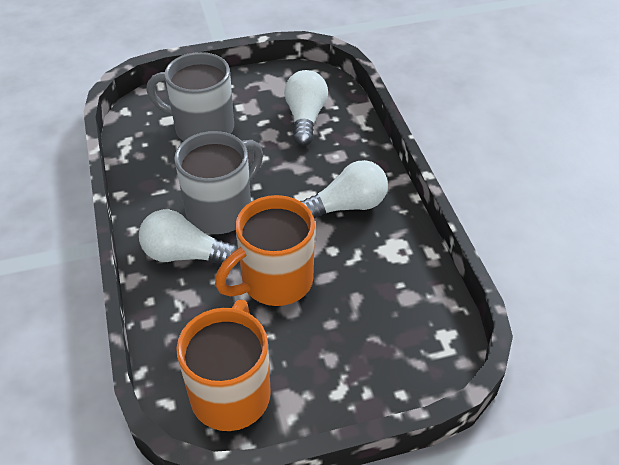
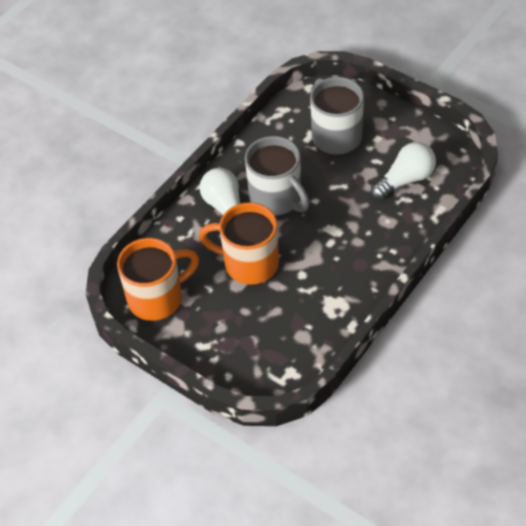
camera: 55 degrees right, 5 degrees up
grey mug [174,131,263,234] -> grey mug turned 45 degrees clockwise [245,136,310,216]
white light bulb [300,160,388,219] -> none

